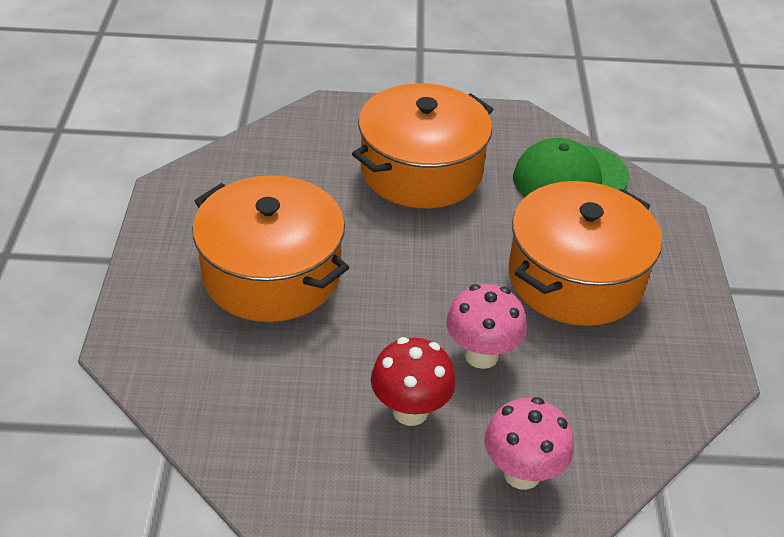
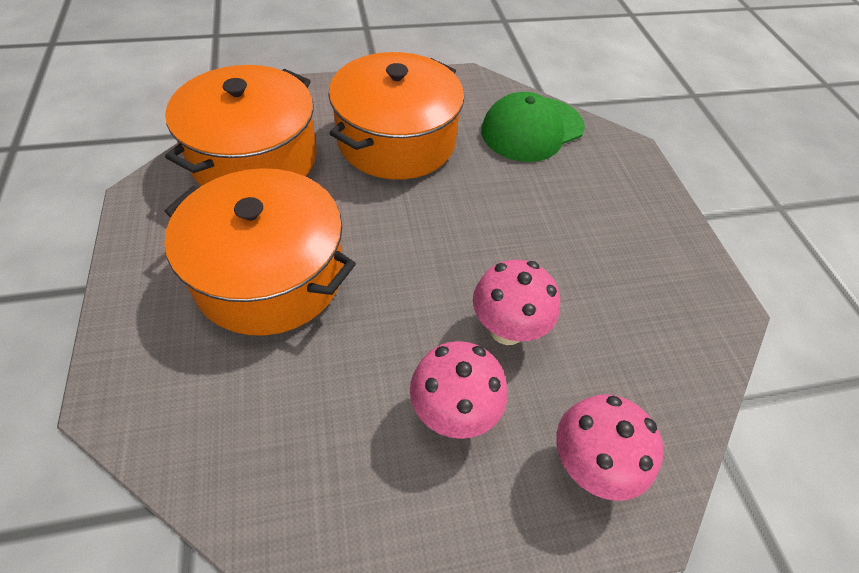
camera: 15 degrees left, 10 degrees up
red mushroom [371,337,456,426] -> pink mushroom [410,341,507,439]
orange pot [509,181,662,326] -> orange pot moved to [165,65,317,186]

